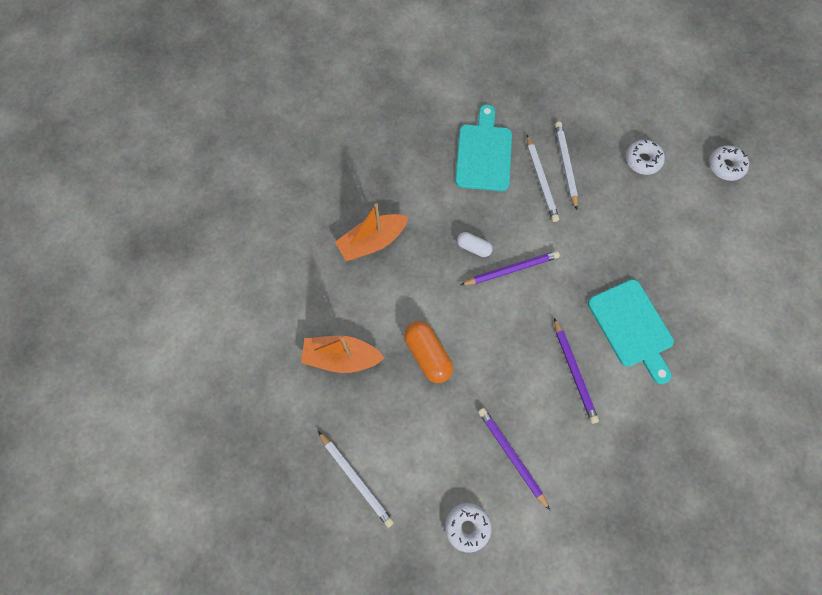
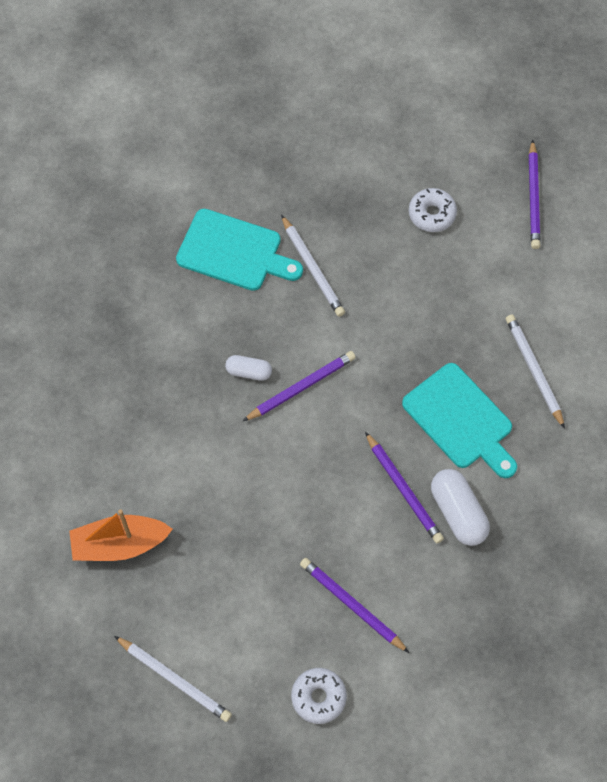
camera: 15 degrees left, 5 degrees down
orange boat [335,203,408,261] -> none
orange capsule [404,321,453,383] -> none
turquoise cutting board [455,105,512,191] -> turquoise cutting board turned 120 degrees clockwise [176,209,303,291]
white pencil [555,122,578,210] -> white pencil moved to [506,314,565,429]
white donut [709,145,749,181] -> purple pencil [529,140,541,249]
none -> white capsule [431,469,490,546]

